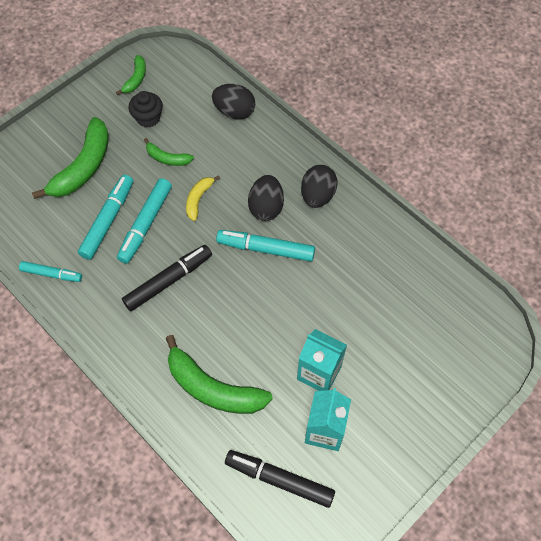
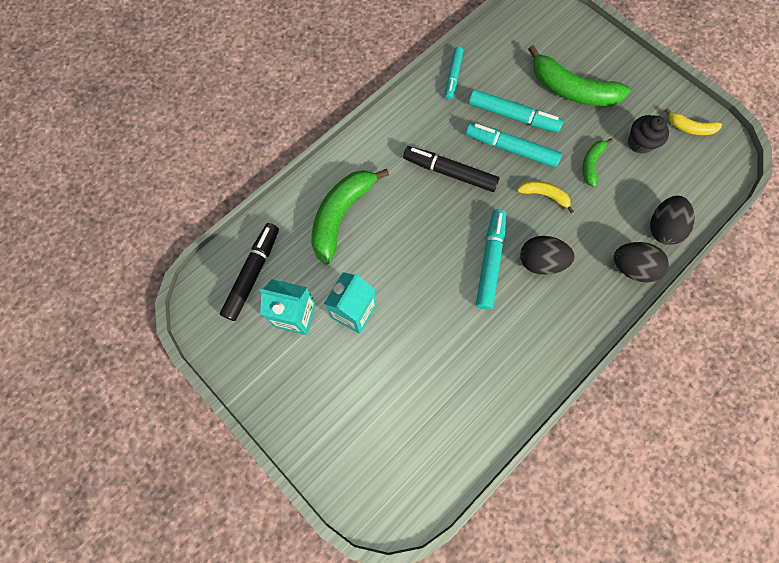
camera: 90 degrees right, 10 degrees up
green banana [116,55,146,95] -> yellow banana [664,108,722,135]
black marker [122,245,212,311] -> black marker turned 150 degrees clockwise [403,146,500,192]
black egg [301,165,337,208] -> black egg moved to [614,242,669,282]

